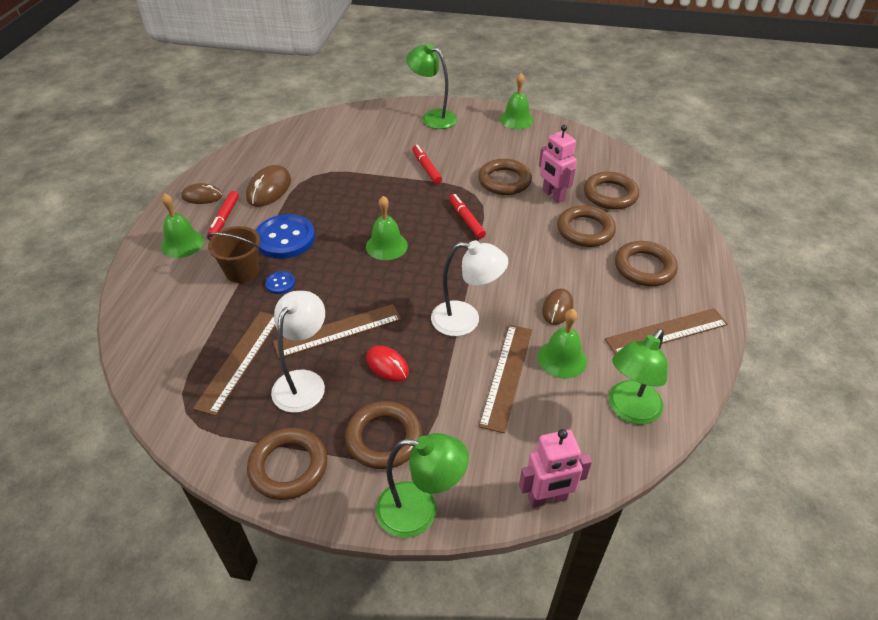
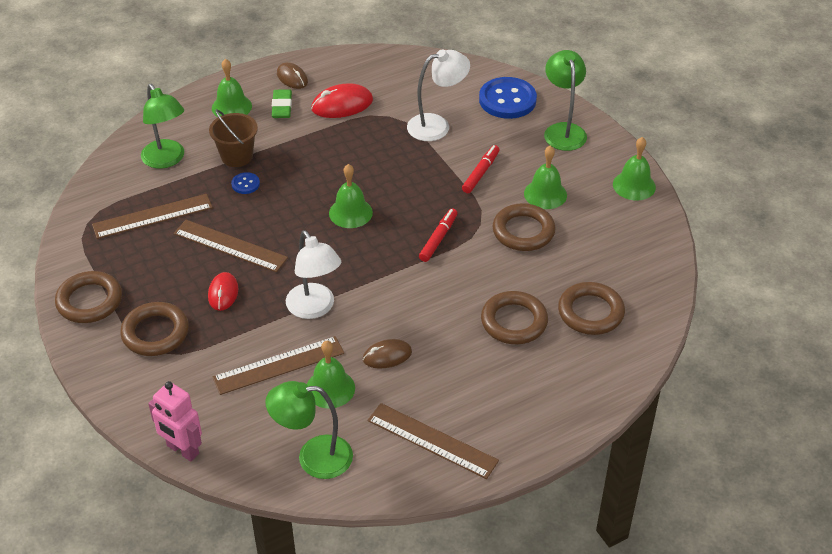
camera: 50 degrees right, 0 degrees up
red marker [208,191,239,238] -> green eraser [272,89,292,118]
brown mouse [246,165,291,207] -> red mouse [311,83,373,118]
blue button [255,214,315,259] -> blue button moved to [479,77,537,119]
white lamp [271,291,325,413] -> white lamp moved to [407,49,470,141]
green lamp [376,433,469,538] -> green lamp moved to [141,84,184,169]
pink robot [539,125,577,203] -> none
brown ring [615,241,678,286] -> none
none -> green bell [524,146,567,209]

